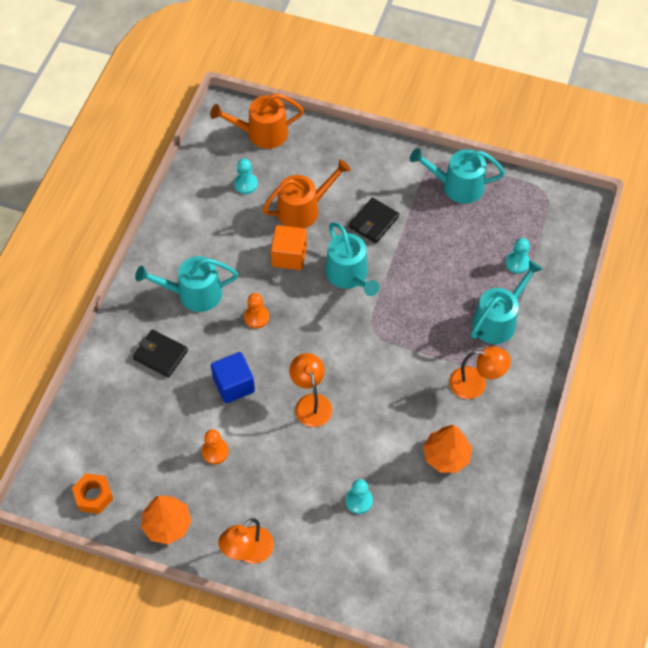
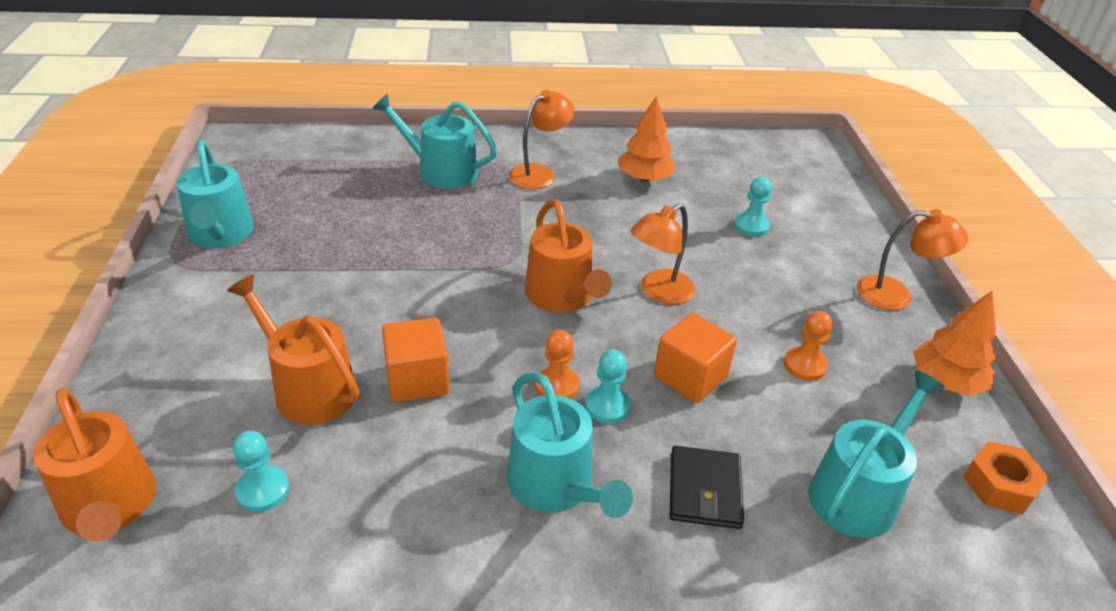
camera: 115 degrees left, 20 degrees down
blue cube [211,352,255,404] -> orange cube [654,313,737,403]
turquoise watering can [325,223,380,296] -> turquoise watering can moved to [808,370,945,538]
black wallet [349,198,399,243] -> none
orange lamp [449,346,511,399] -> orange lamp turned 60 degrees clockwise [509,90,575,189]
turquoise pawn [505,238,530,274] -> turquoise pawn moved to [585,350,631,423]
none -> orange watering can [525,199,612,312]

